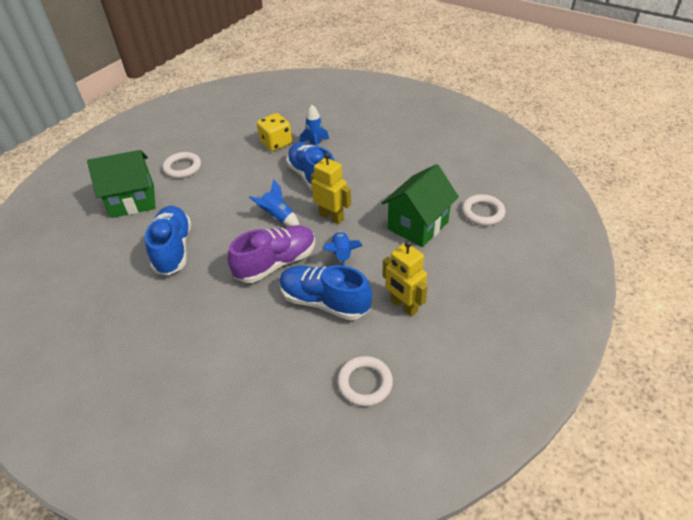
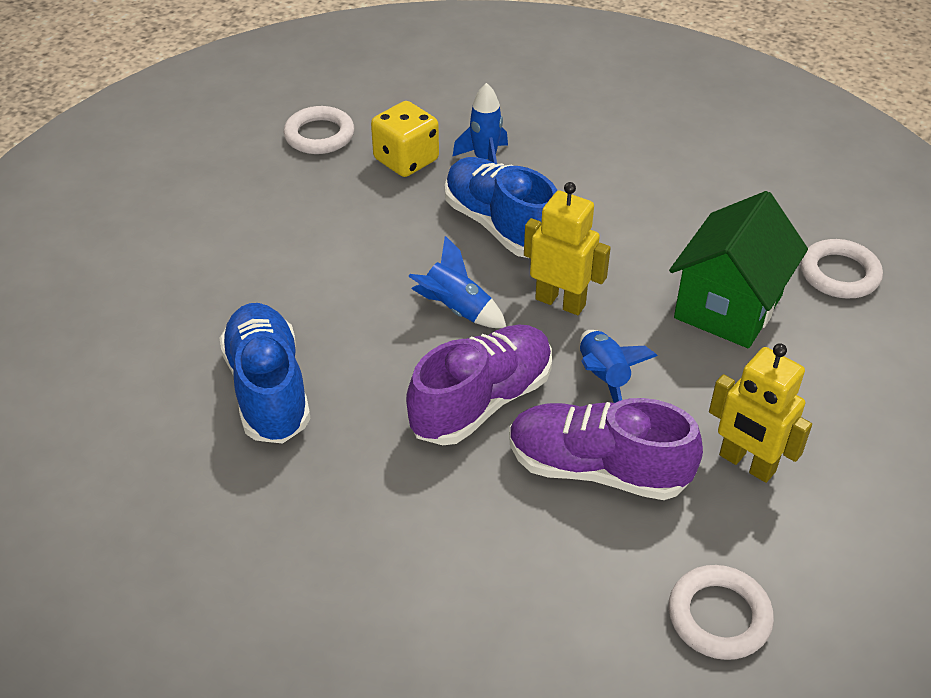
camera: 10 degrees left, 0 degrees up
green house [87,150,156,218] -> none
white ring [162,152,201,178] -> white ring moved to [283,106,354,154]
blue shoe [279,265,372,320] -> purple shoe [509,398,703,500]

